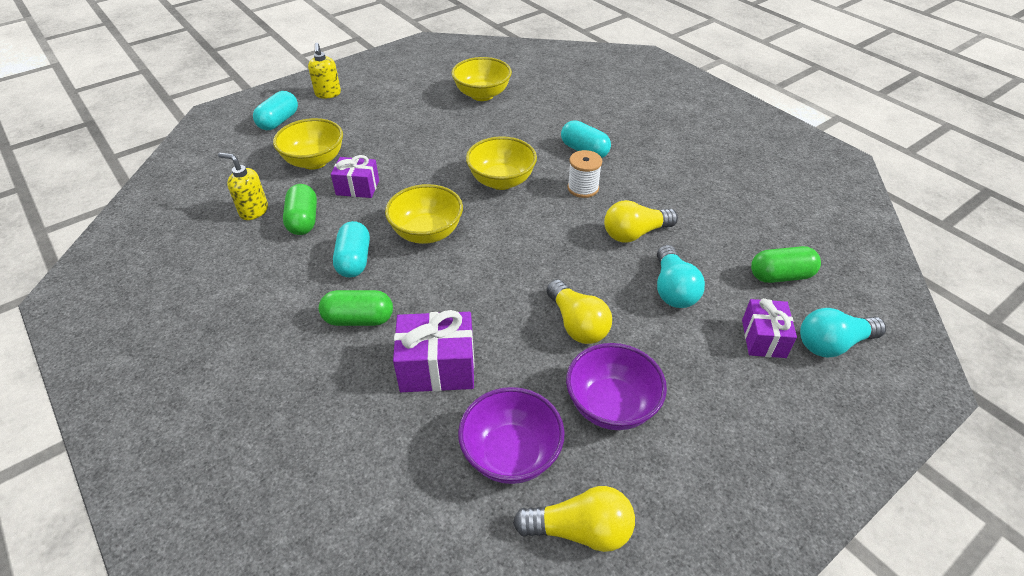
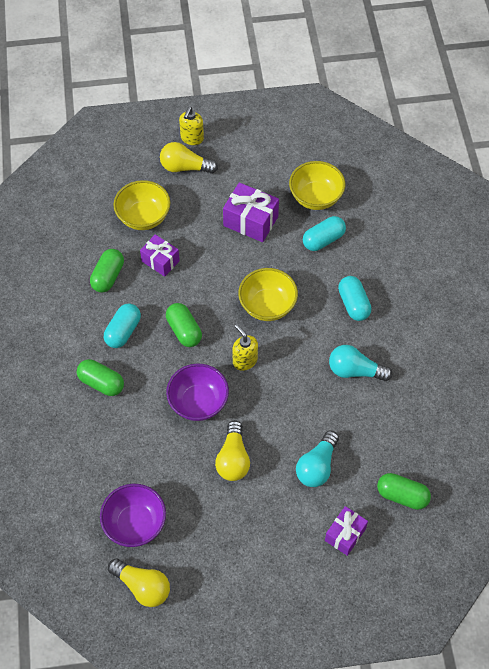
camera: 30 degrees right, 15 degrees up
yellow soap dispenser [218,152,268,220] -> yellow soap dispenser moved to [232,324,258,371]
turquoise capsule [253,91,298,130] -> turquoise capsule moved to [303,216,346,251]
yellow bowl [385,184,463,244] -> green capsule [166,303,202,347]
purple gift [393,310,475,392] -> purple gift moved to [223,182,279,242]
purple bowl [566,343,667,430] -> purple bowl moved to [166,364,229,421]
white spool [567,150,602,198] -> none
yellow light bulb [604,200,678,243] -> yellow light bulb moved to [160,142,218,174]
turquoise light bulb [800,308,886,358] -> turquoise light bulb moved to [329,345,392,381]

